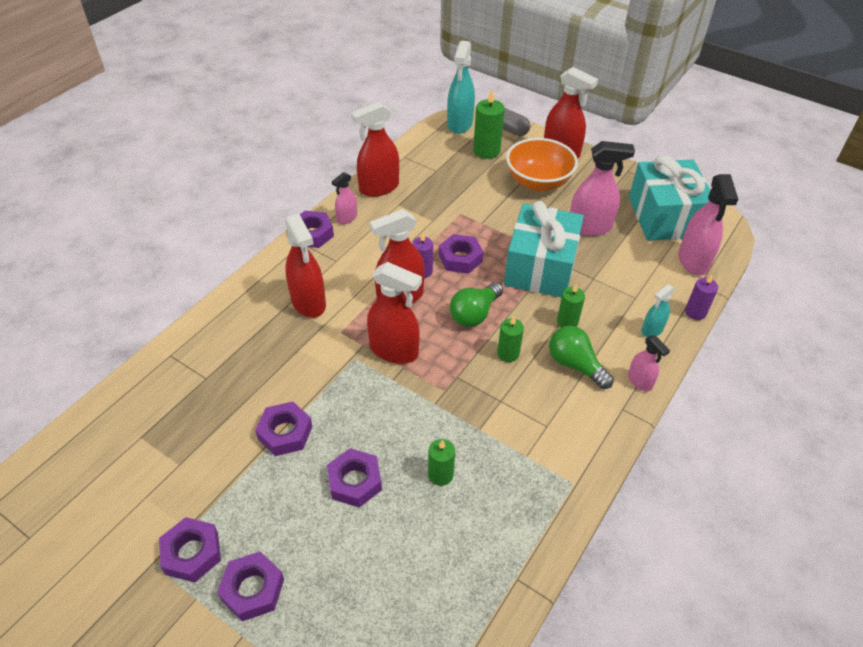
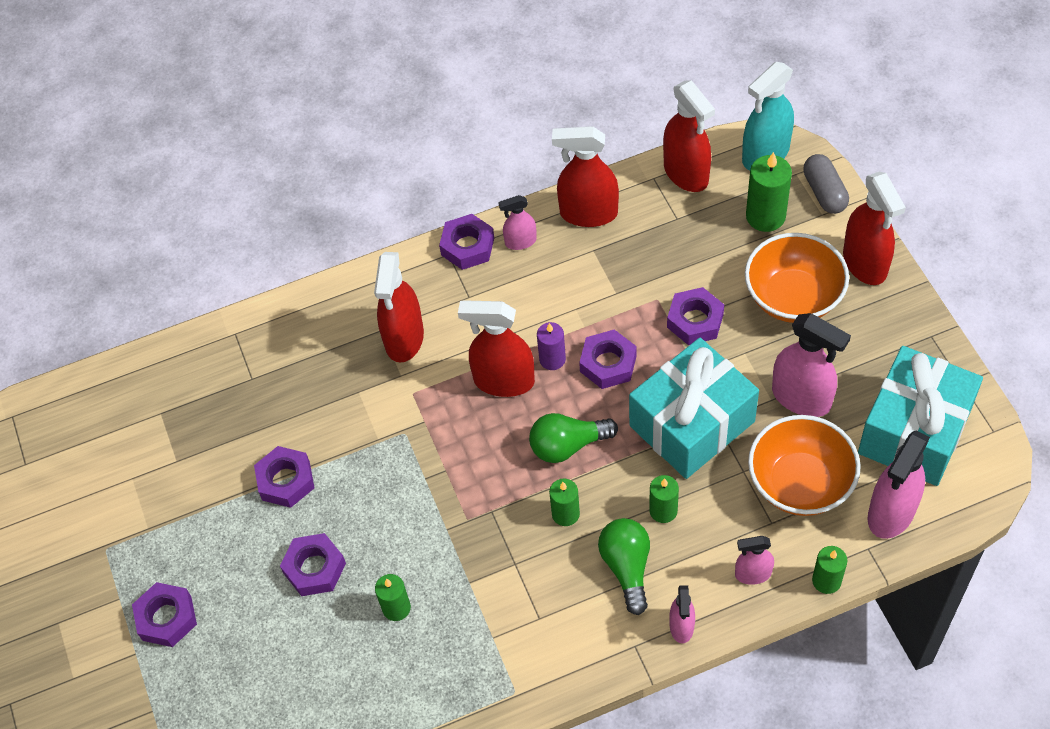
camera: 40 degrees right, 10 degrees up
purple nut [159,517,221,583] -> purple nut moved to [667,287,724,345]
red spray bottle [367,262,422,364] -> red spray bottle moved to [663,80,715,192]
turquoise spray bottle [641,284,675,337] -> pink spray bottle [735,536,774,585]
purple candle [685,274,718,320] -> green candle [812,546,847,594]
none -> orange bowl [748,415,861,516]

